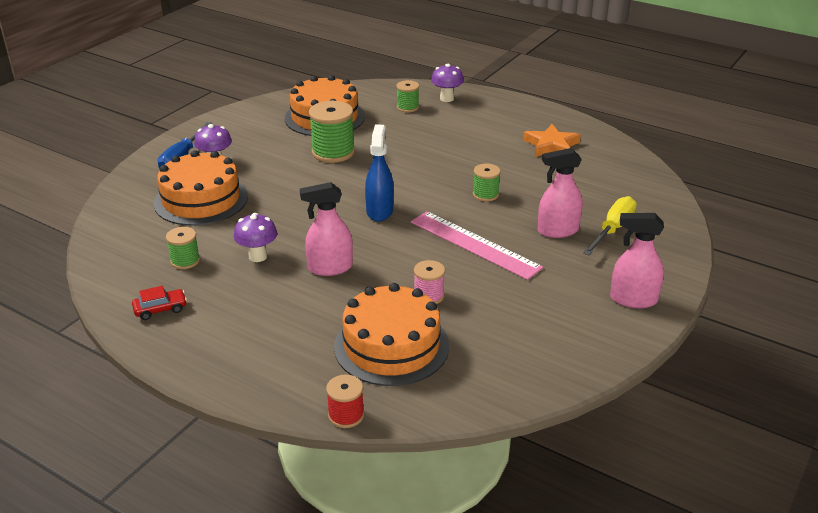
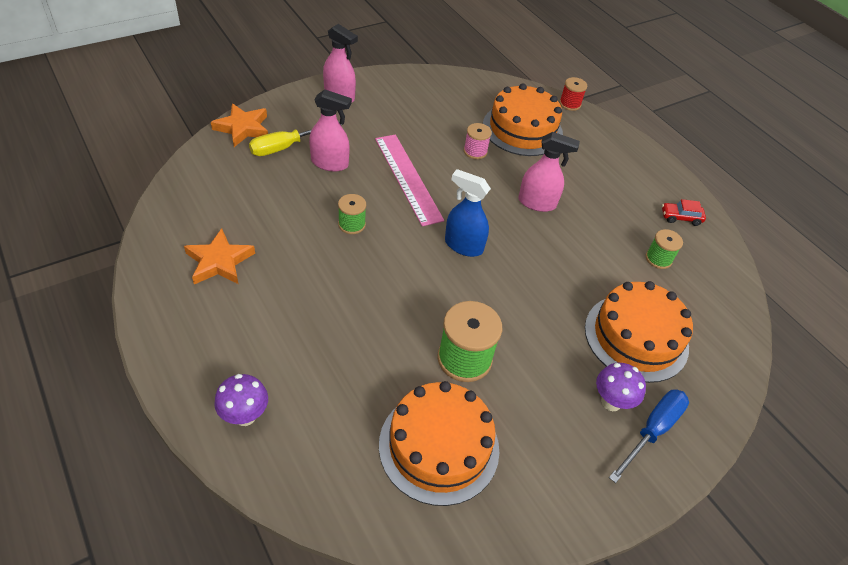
camera: 160 degrees left, 15 degrees up
purple mushroom [234,213,277,262] -> none
blue spray bottle [365,124,394,222] -> blue spray bottle turned 90 degrees clockwise [445,169,491,257]
green spool [396,80,419,112] -> none
none -> orange star [211,104,268,147]

